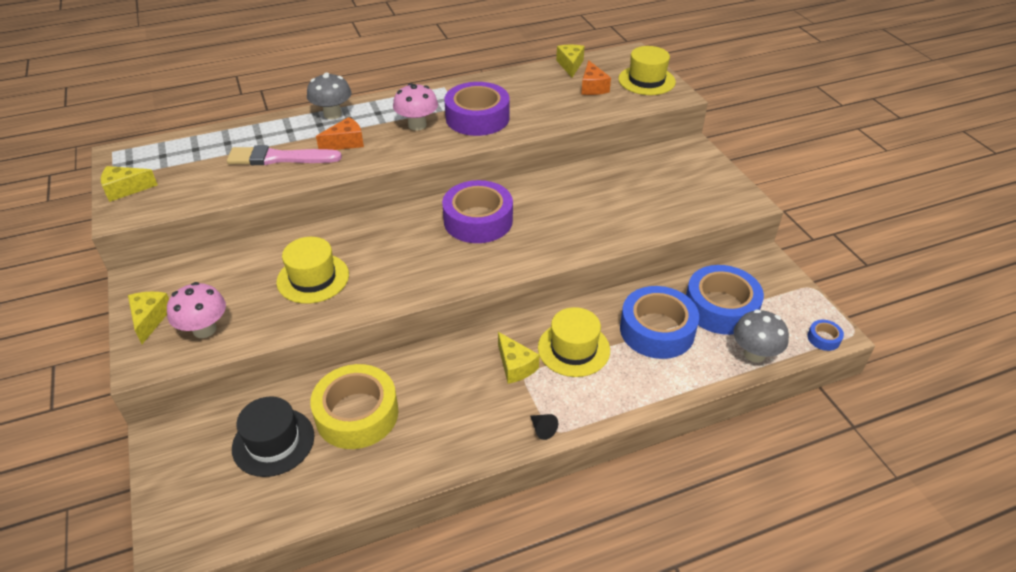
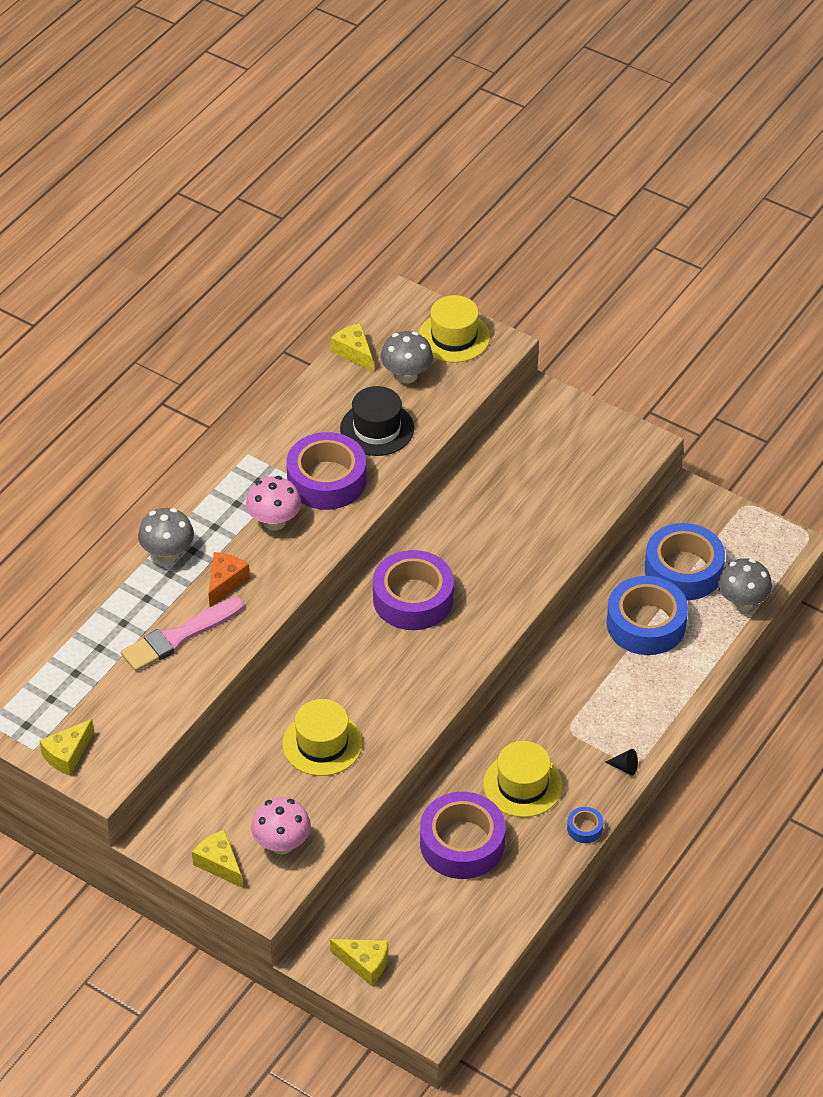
camera: 35 degrees left, 5 degrees up
black hat [232,396,314,477] -> black hat moved to [340,386,414,456]
yellow tape [310,364,398,449] -> purple tape [420,792,505,879]
yellow cheese [498,332,540,384] -> yellow cheese moved to [330,939,388,986]
yellow hat [538,307,610,377] -> yellow hat moved to [483,741,563,817]
orange cheese [581,60,611,95] -> grey mushroom [380,331,433,383]
blue tape [807,320,844,351] -> blue tape moved to [567,807,603,843]

